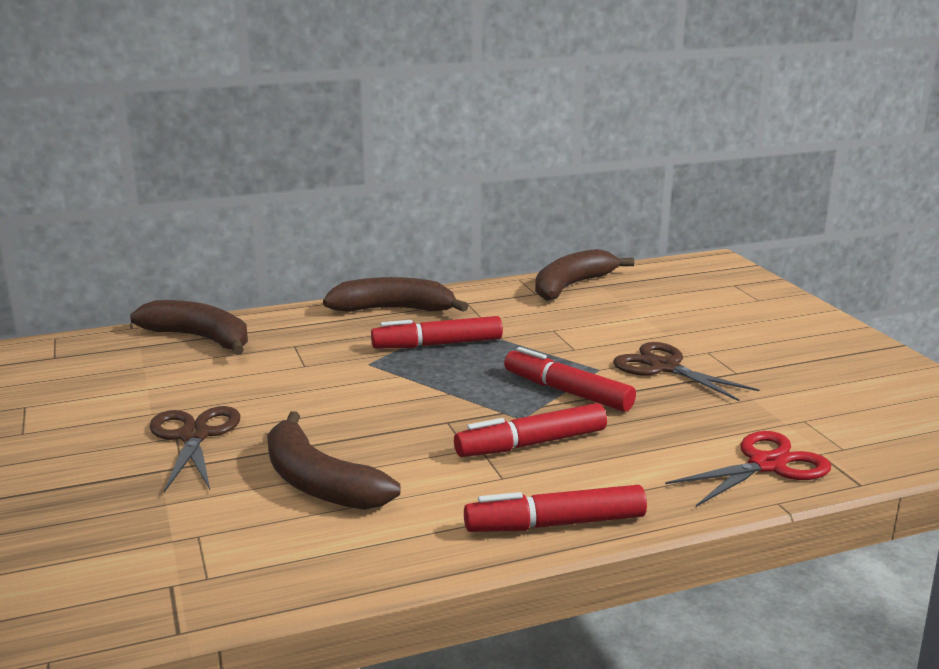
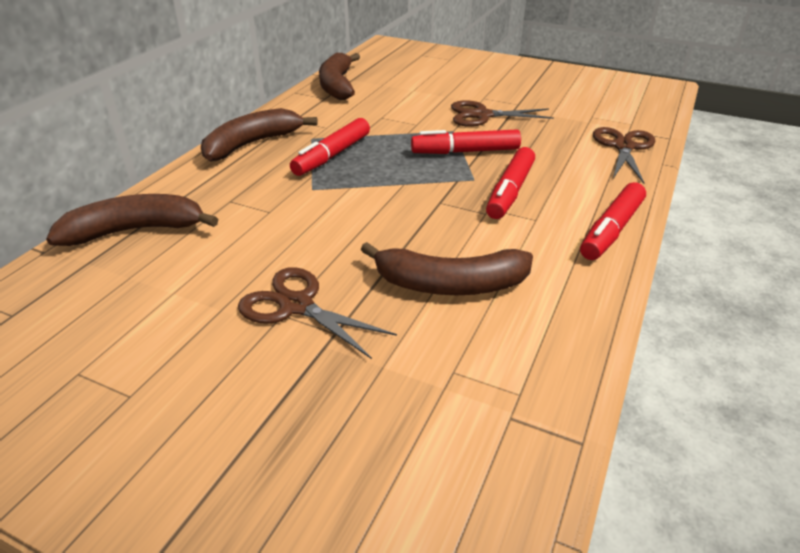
camera: 45 degrees left, 15 degrees up
red scissors [665,431,831,507] -> brown scissors [593,127,655,184]

